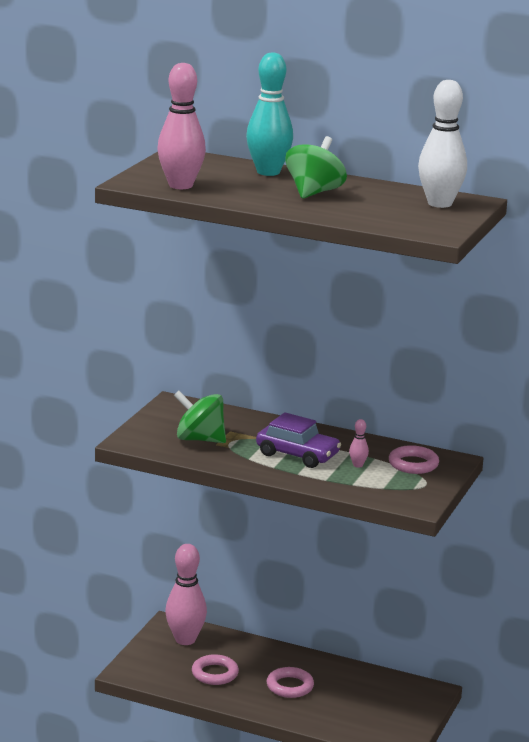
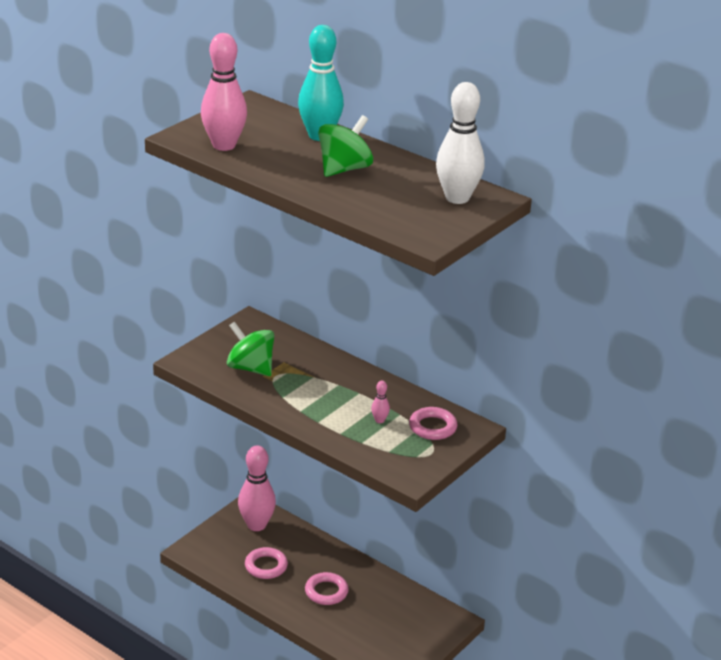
camera: 15 degrees right, 10 degrees up
purple car [256,412,341,468] -> none

